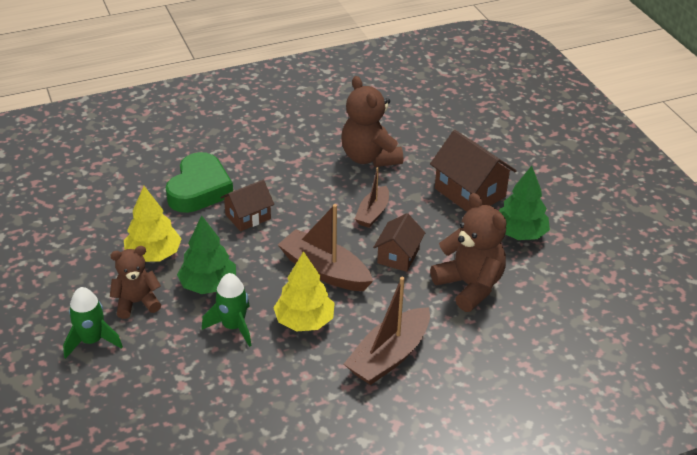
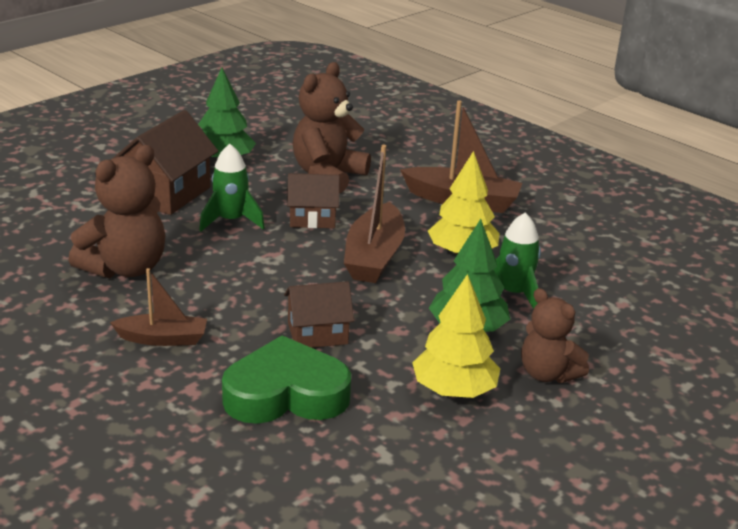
camera: 115 degrees left, 10 degrees down
green rocket [63,287,123,359] -> green rocket moved to [199,144,265,231]
brown house [220,180,274,231] -> brown house turned 45 degrees counterclockwise [284,281,354,348]
brown boat [355,167,389,228] -> brown boat moved to [110,268,207,346]

